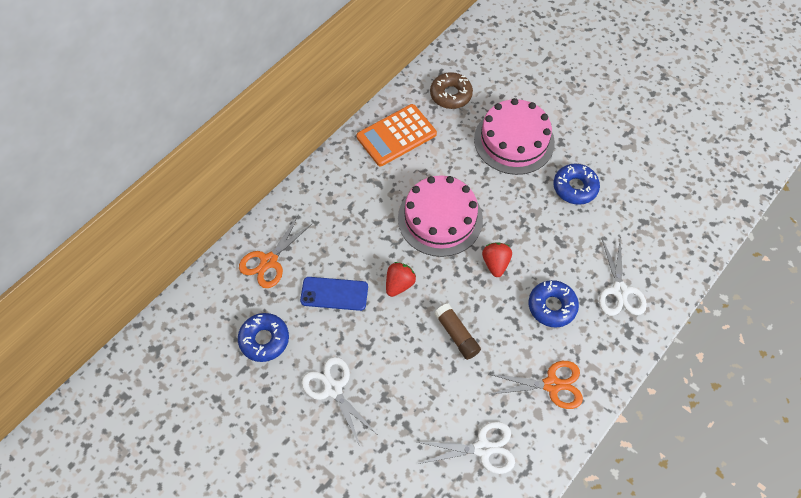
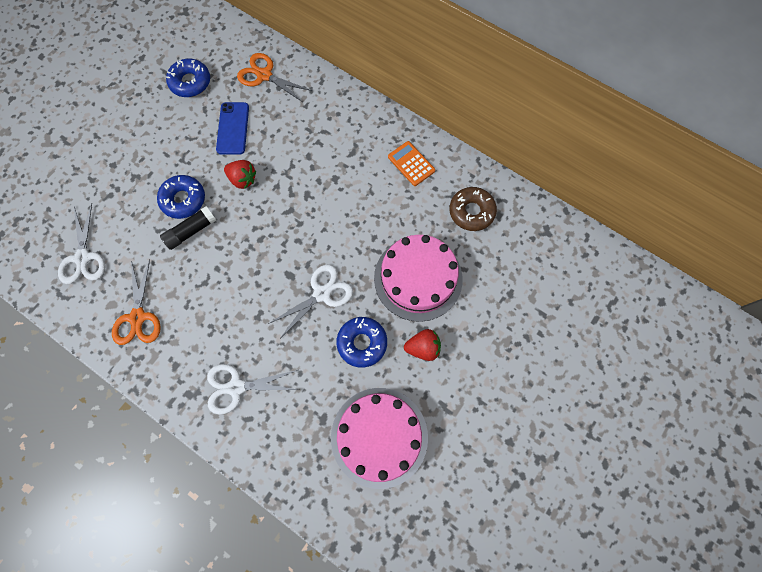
camera: 85 degrees right, 10 degrees up
white scissors [302,357,376,446] -> white scissors moved to [268,265,353,337]
orange calculator [356,104,437,166] -> orange calculator [388,141,435,186], size x0.61
pink cake [398,176,483,257] -> pink cake moved to [331,388,428,489]
brown glue stick [434,303,481,360] -> black glue stick [160,206,216,250]
red strawberry [482,242,512,277] -> red strawberry moved to [404,329,441,361]
blue donut [529,280,579,328] -> blue donut moved to [157,175,205,219]

